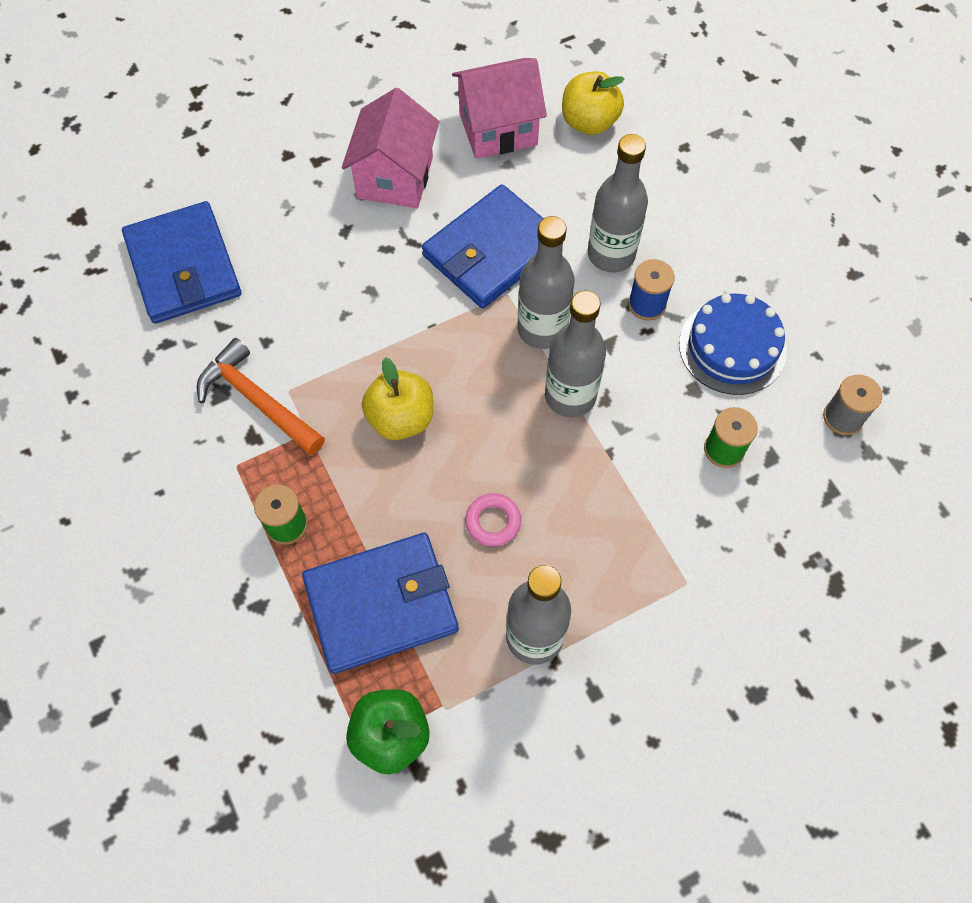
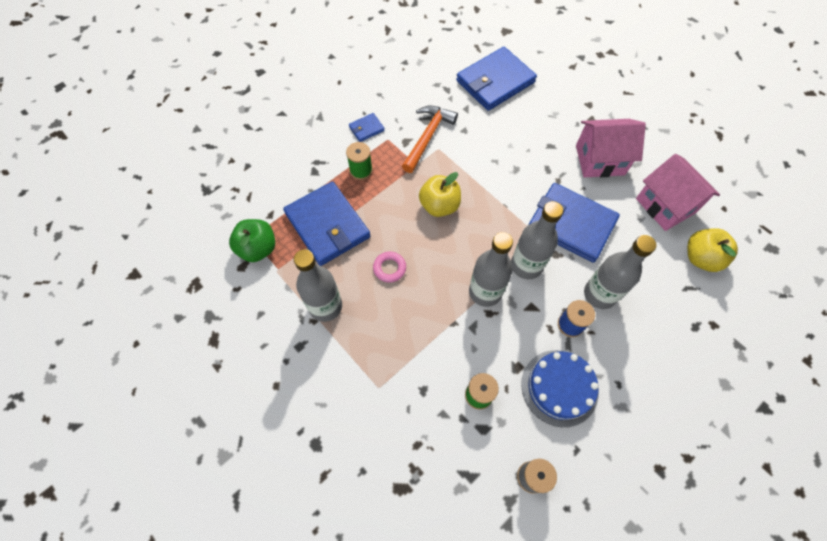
camera: 75 degrees right, 0 degrees up
none -> blue wallet [349,113,385,142]

